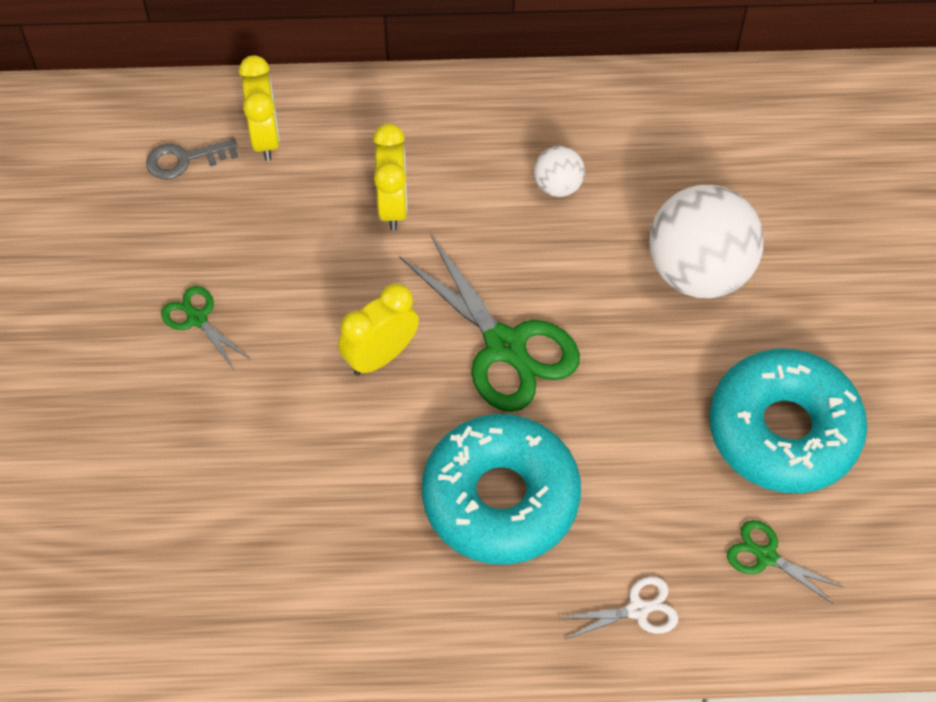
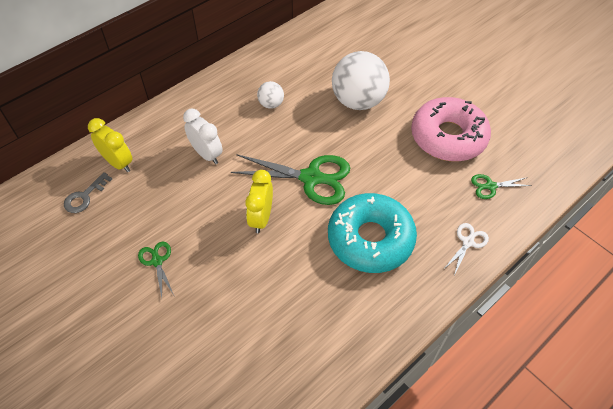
camera: 40 degrees left, 5 degrees down
green scissors [161,286,250,369] -> green scissors turned 60 degrees clockwise [138,242,174,298]
yellow clock [373,124,408,230] -> white clock [183,109,223,164]
turquoise donut [709,349,867,493] -> pink donut [411,97,491,162]

